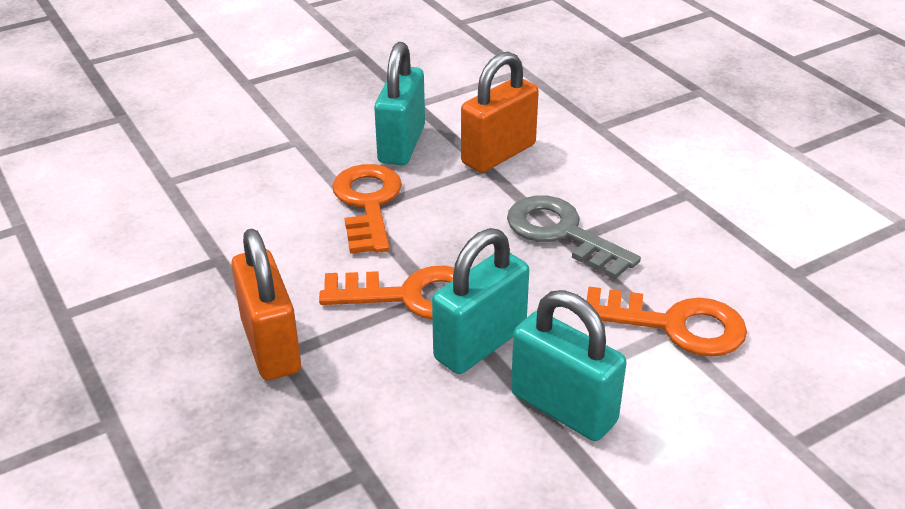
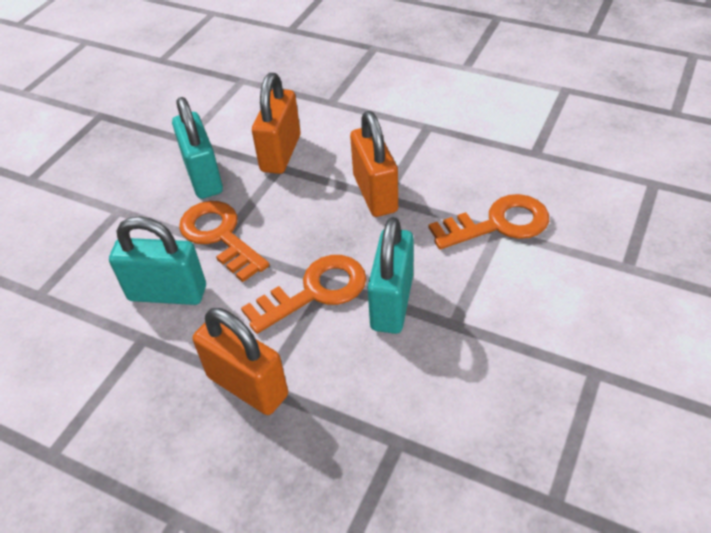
camera: 30 degrees left, 10 degrees up
grey key [507,195,641,279] -> orange padlock [350,111,398,217]
turquoise padlock [511,290,627,441] -> turquoise padlock moved to [109,216,206,305]

